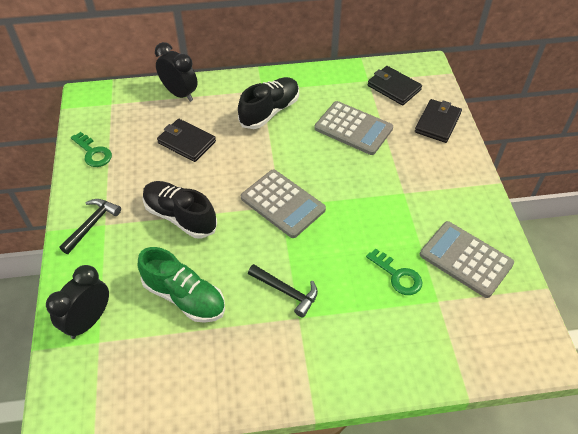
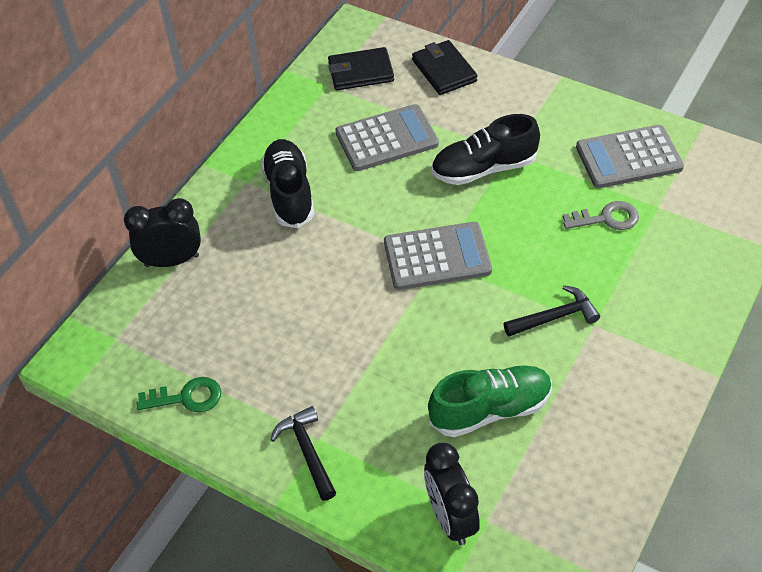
camera: 50 degrees left, 0 degrees up
black shoe [143,181,217,238] -> black shoe moved to [431,114,540,185]
black wallet [157,119,216,162] -> none
green key [366,248,422,295] -> grey key [563,201,639,230]

